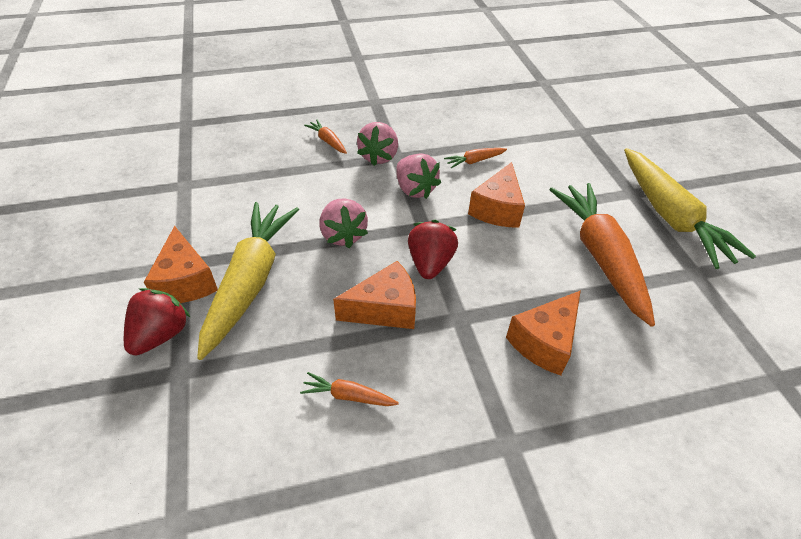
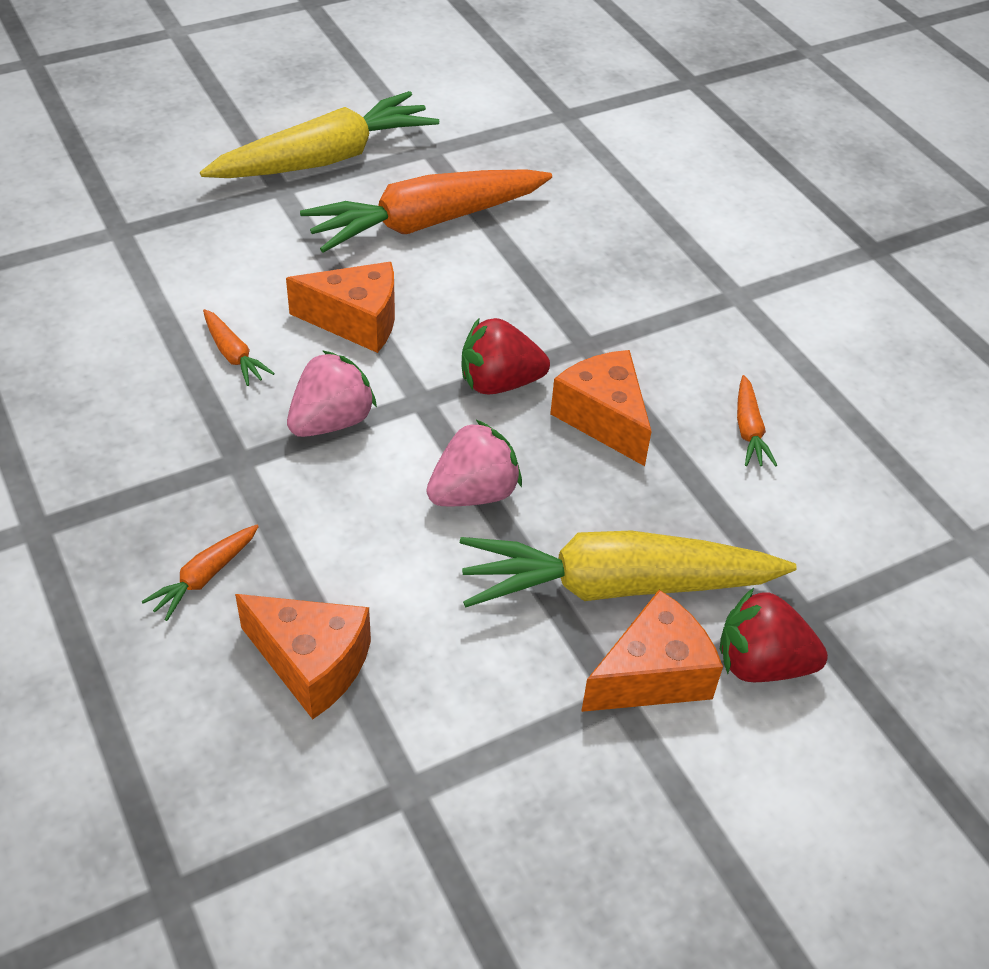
camera: 105 degrees left, 0 degrees up
pink strawberry [357,122,398,166] -> none
orange cheese [506,290,581,376] -> orange cheese moved to [235,594,371,719]

